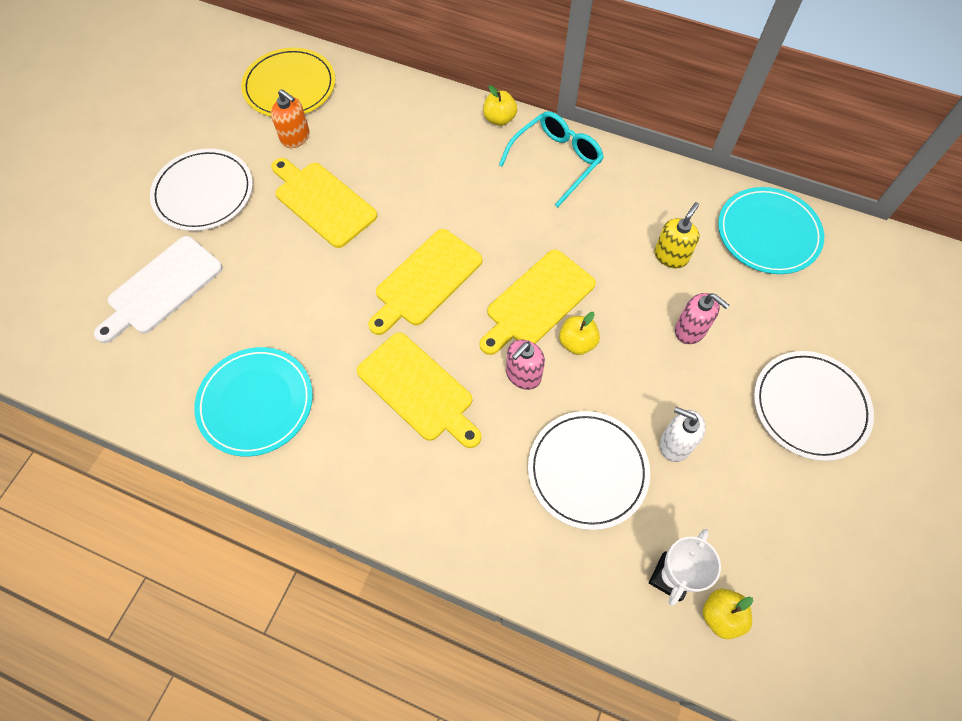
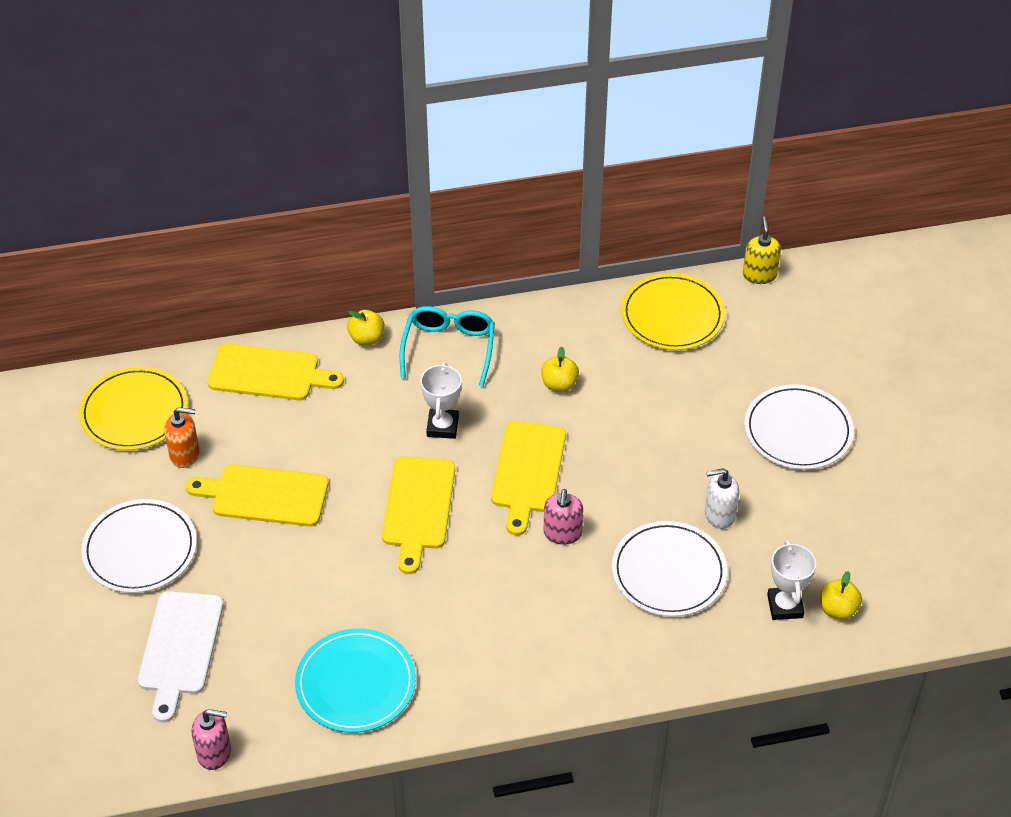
camera: 35 degrees left, 15 degrees down
yellow cutting board [357,332,482,448] -> yellow cutting board moved to [208,343,344,400]
yellow apple [559,312,600,355] -> yellow apple moved to [541,347,579,392]
yellow soap dispenser [655,202,700,268] -> yellow soap dispenser moved to [743,217,781,284]
pink soap dispenser [675,293,730,344] -> pink soap dispenser moved to [192,709,231,770]
turquoise plate [718,187,824,274] -> yellow plate [621,273,725,350]
none -> white trophy [420,362,462,439]

